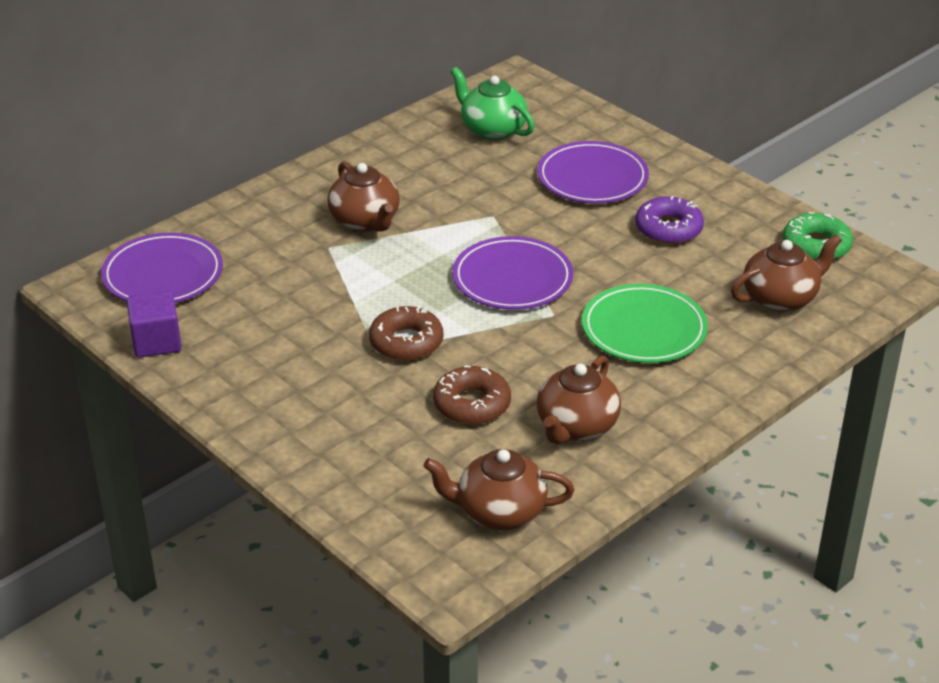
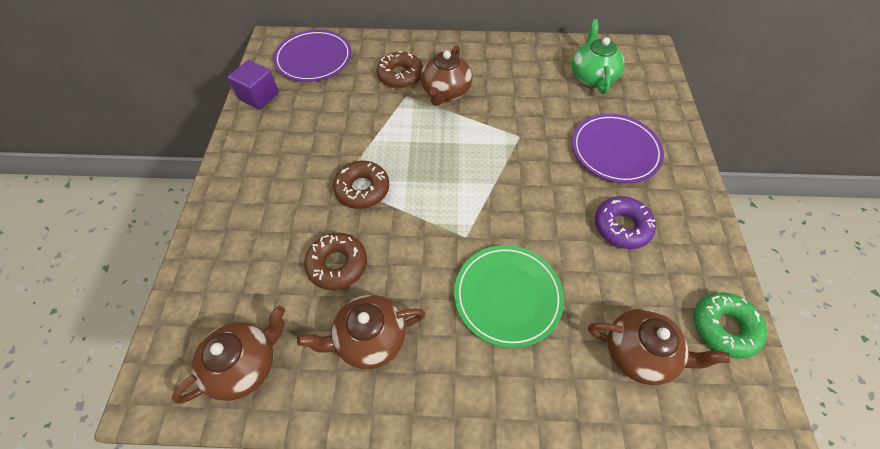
camera: 45 degrees right, 20 degrees up
brown teapot [423,449,574,530] -> brown teapot turned 90 degrees clockwise [172,306,285,403]
purple plate [452,236,573,310] -> none
none -> brown donut [377,51,423,89]

